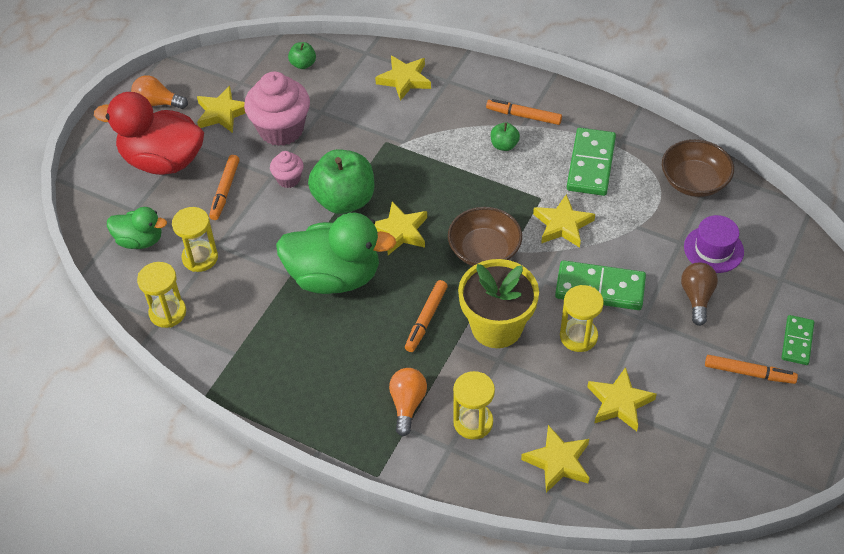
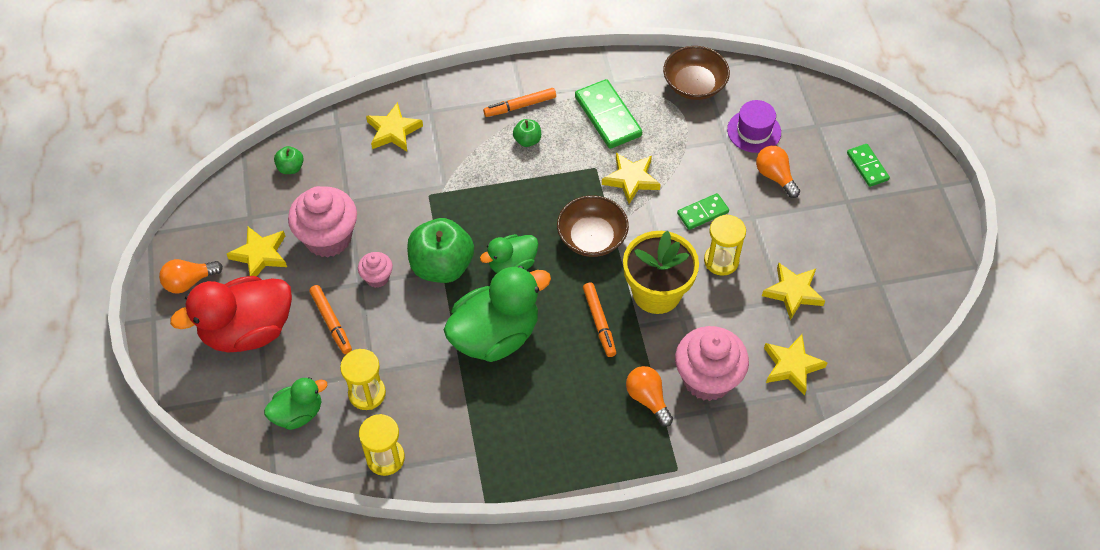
camera: 40 degrees left, 5 degrees up
yellow star [375,202,427,255] -> green duck [480,234,538,273]
yellow hourglass [453,371,495,439] -> pink cupcake [675,326,749,401]
green domino [555,260,646,310] -> green domino [677,193,729,230], size x0.60
brown light bulb [681,262,718,326] -> orange light bulb [756,146,800,198]
orange marker [705,355,798,384] -> none

